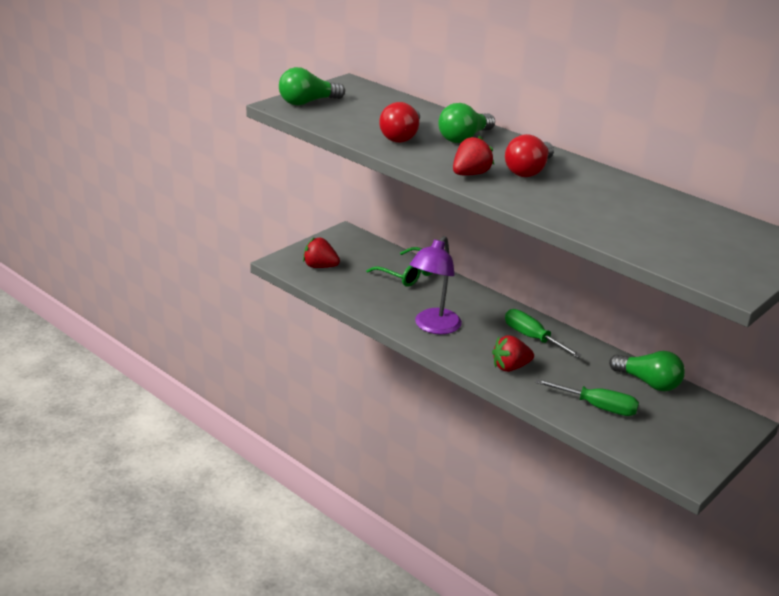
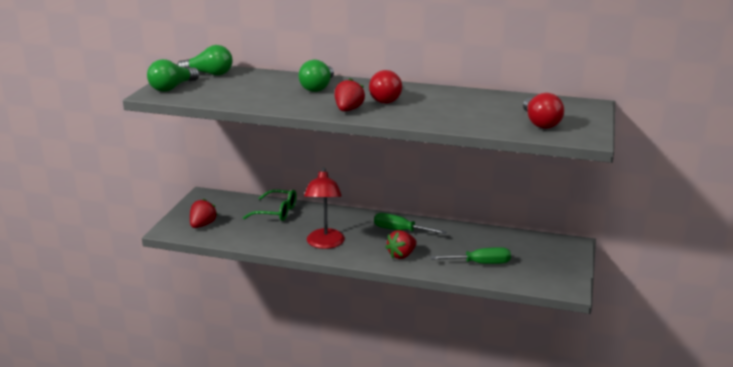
camera: 25 degrees left, 5 degrees down
red strawberry [303,237,340,268] -> red strawberry turned 120 degrees clockwise [190,198,218,228]
red light bulb [379,102,420,143] -> red light bulb moved to [523,93,564,129]
purple lamp [410,236,462,334] -> red lamp [304,167,345,249]
green light bulb [609,351,685,391] -> green light bulb moved to [177,45,232,76]

